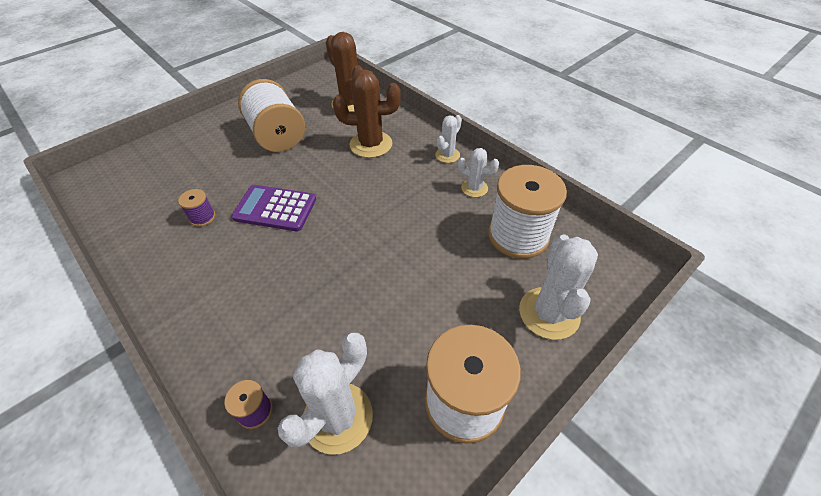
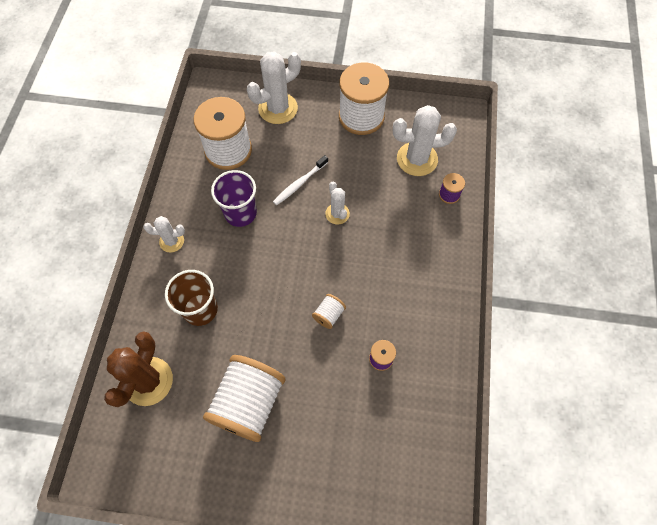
camera: 130 degrees left, 15 degrees up
purple calculator [231,185,316,231] -> white spool [312,294,346,329]
brown cactus [333,70,401,158] -> brown cup [165,270,218,326]
white cactus [458,148,499,197] -> white cactus moved to [325,182,350,225]
none -> purple cup [211,170,257,227]
none -> white toothbrush [273,155,328,206]

